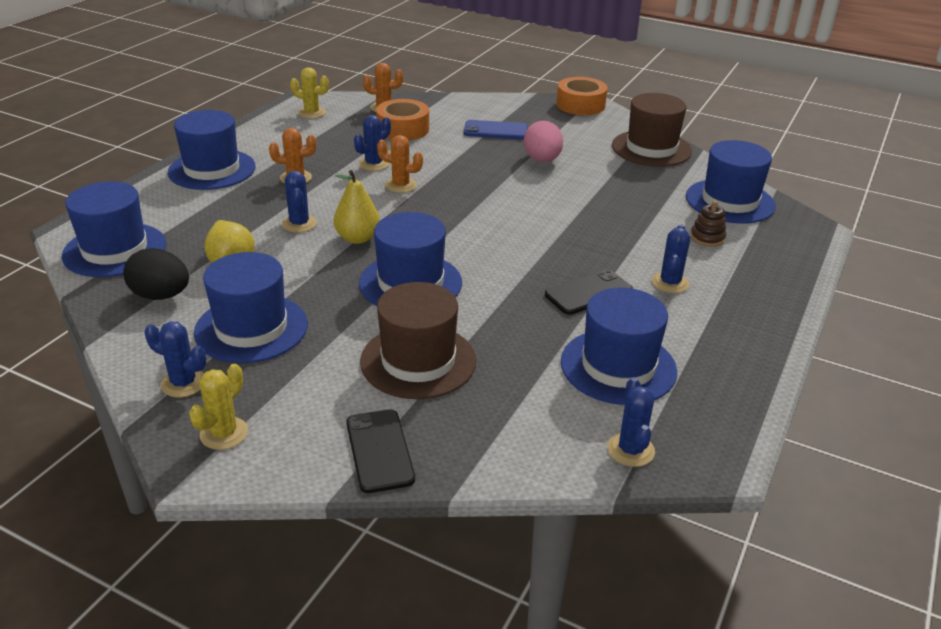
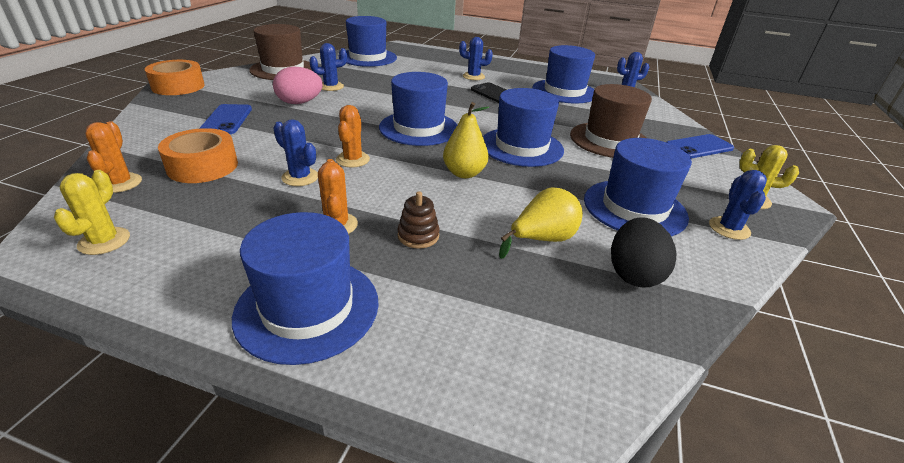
camera: 100 degrees left, 0 degrees up
blue hat [62,181,167,277] -> blue hat moved to [379,72,457,146]
blue cactus [282,171,317,232] -> blue cactus moved to [309,43,347,91]
black phone [346,409,415,493] -> blue phone [666,134,734,159]
brown stacking toy [690,200,726,247] -> brown stacking toy moved to [398,191,440,249]

